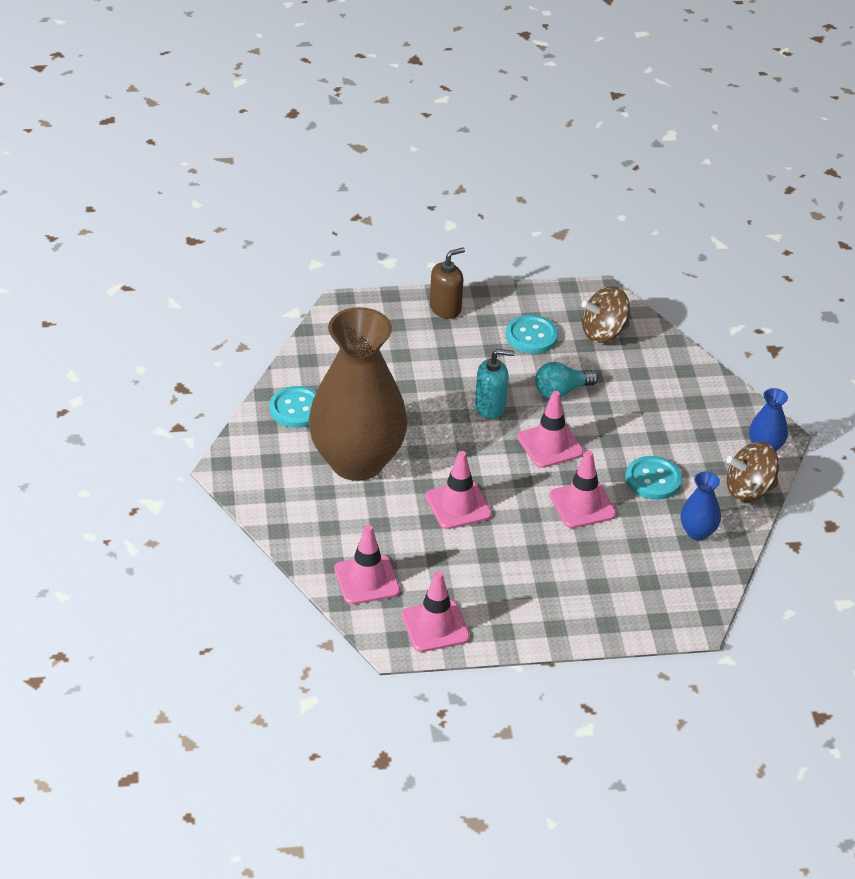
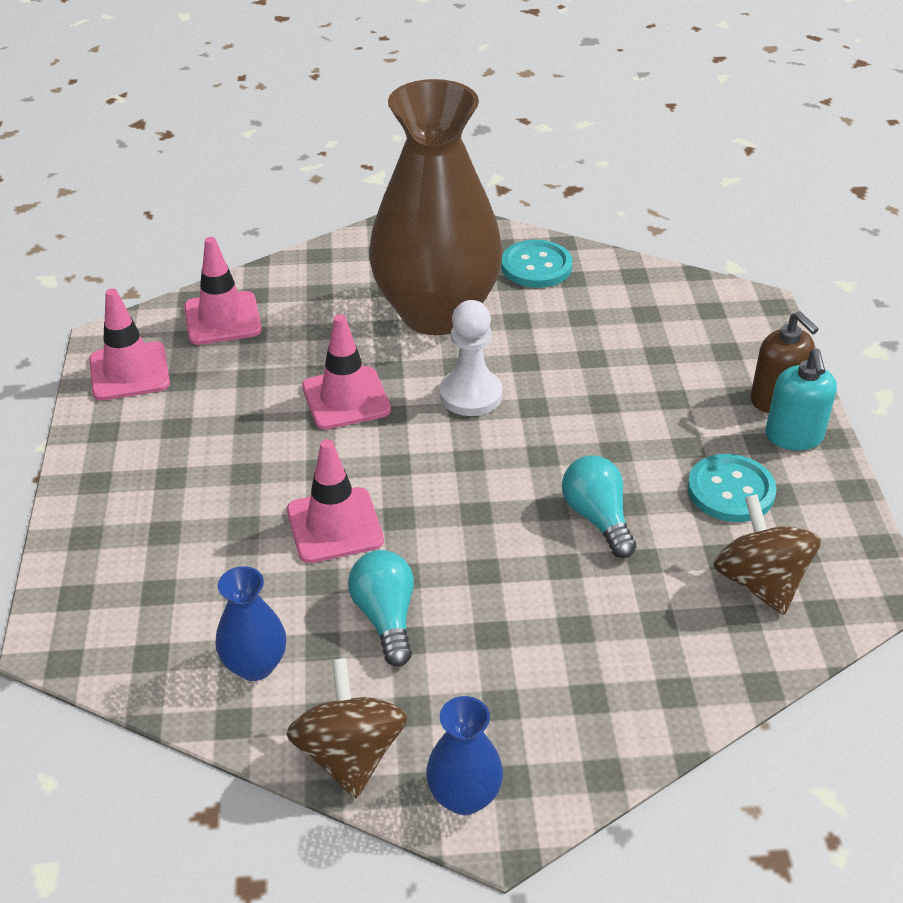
camera: 95 degrees right, 0 degrees up
turquoise soap dispenser [475,349,514,419] -> turquoise soap dispenser moved to [765,348,837,450]
pink traffic cone [518,391,584,468] -> none
turquoise button [626,456,682,500] -> turquoise light bulb [348,550,414,667]
none -> white pawn [439,300,503,416]

